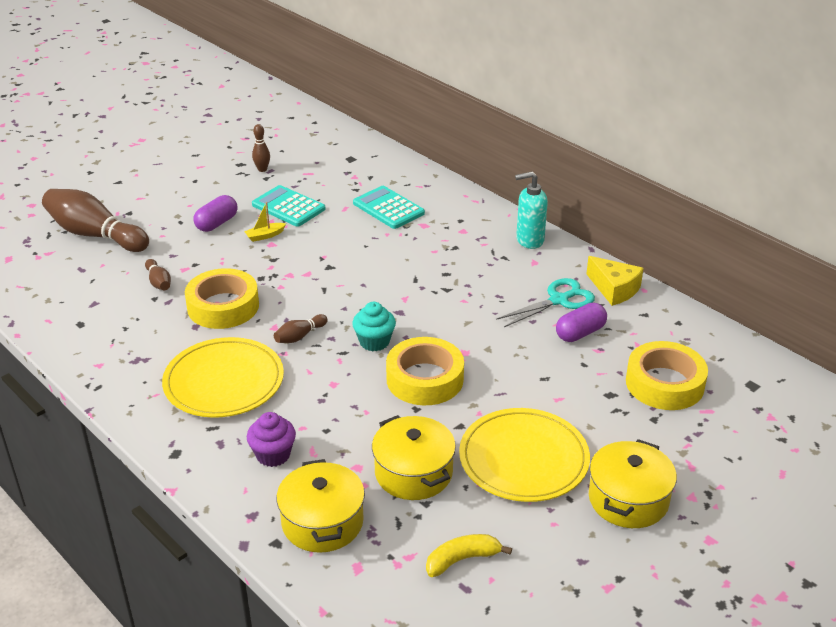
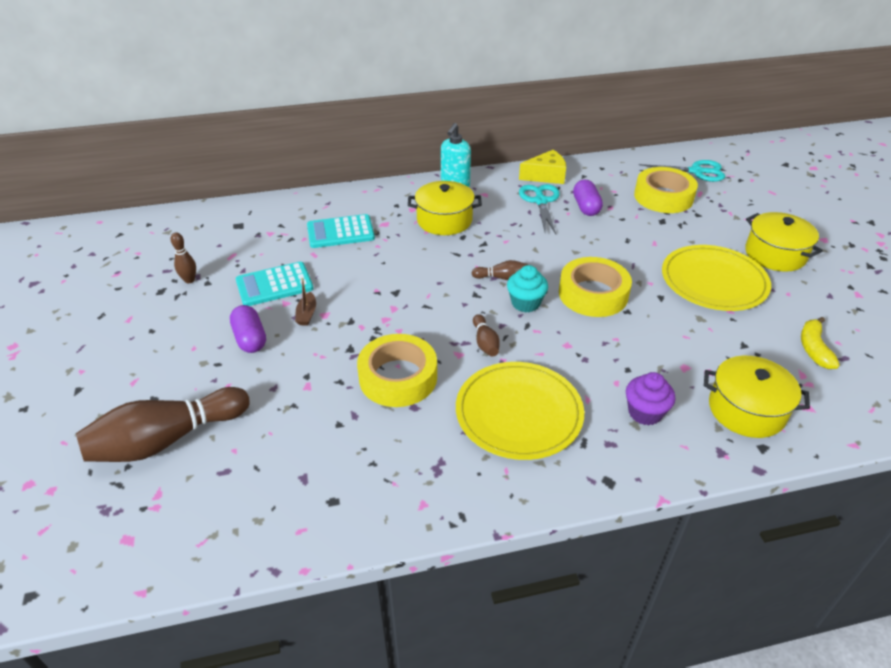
camera: 60 degrees left, 5 degrees up
brown bowling pin [145,259,171,290] -> brown bowling pin moved to [472,260,528,280]
yellow boat [244,202,286,242] -> brown boat [295,278,316,326]
yellow pot [372,415,456,500] -> yellow pot moved to [408,181,482,235]
none -> turquoise scissors [639,160,725,182]

